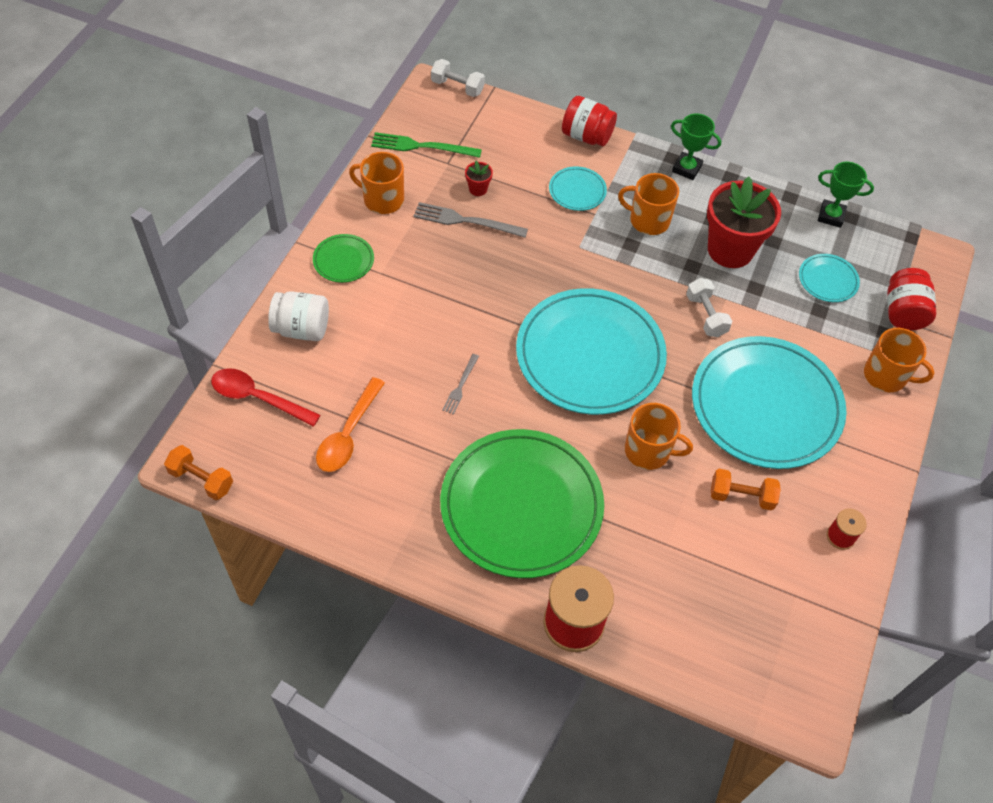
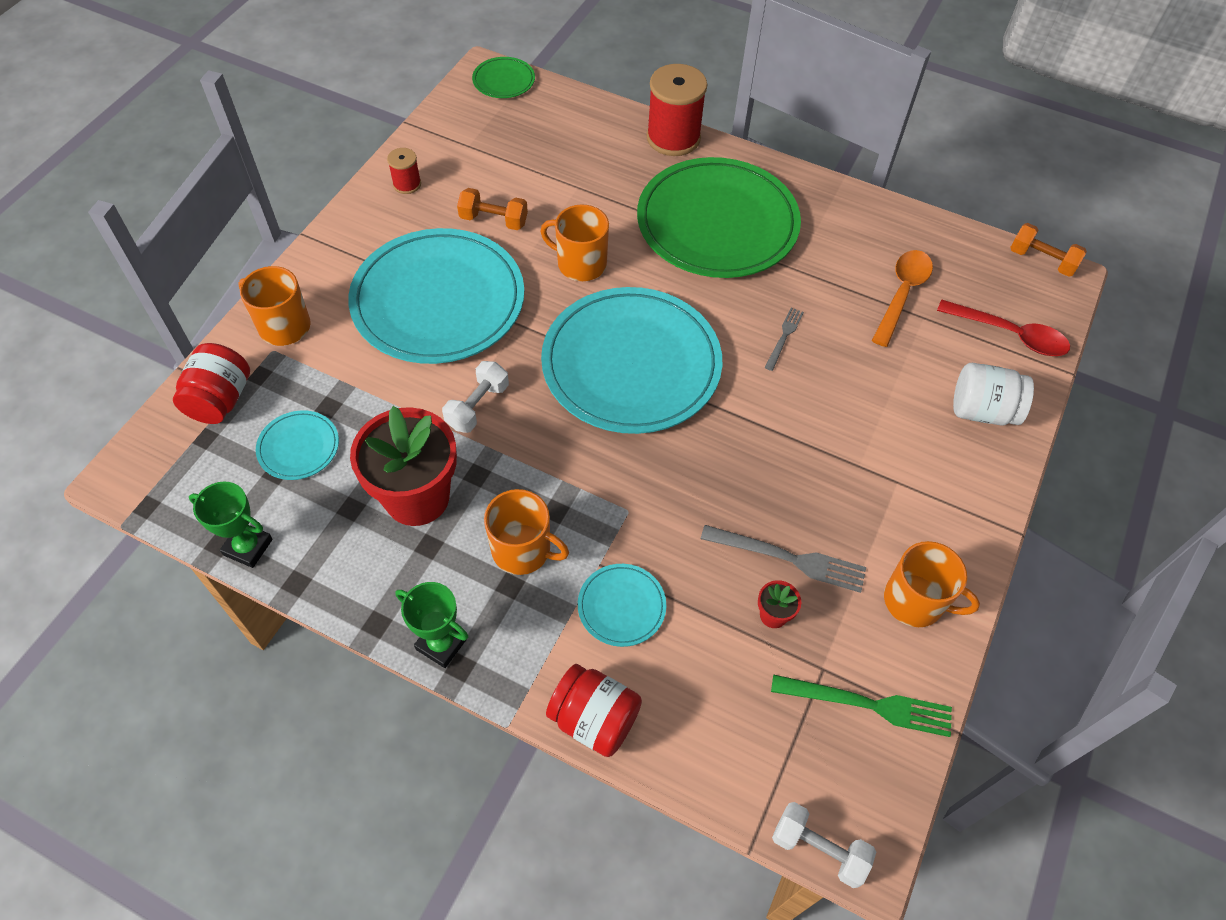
camera: 175 degrees left, 0 degrees up
green plate [313,234,374,283] -> green plate moved to [472,57,535,98]
white dumbbell [686,278,732,337] -> white dumbbell turned 45 degrees clockwise [442,361,509,433]

